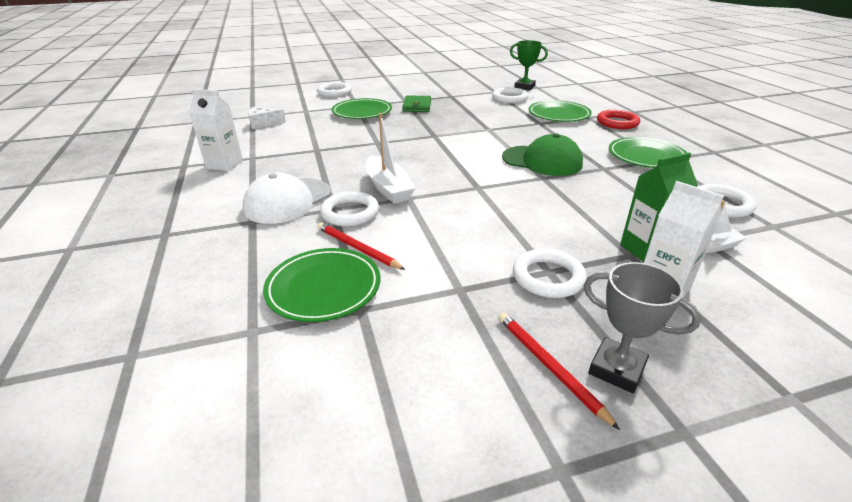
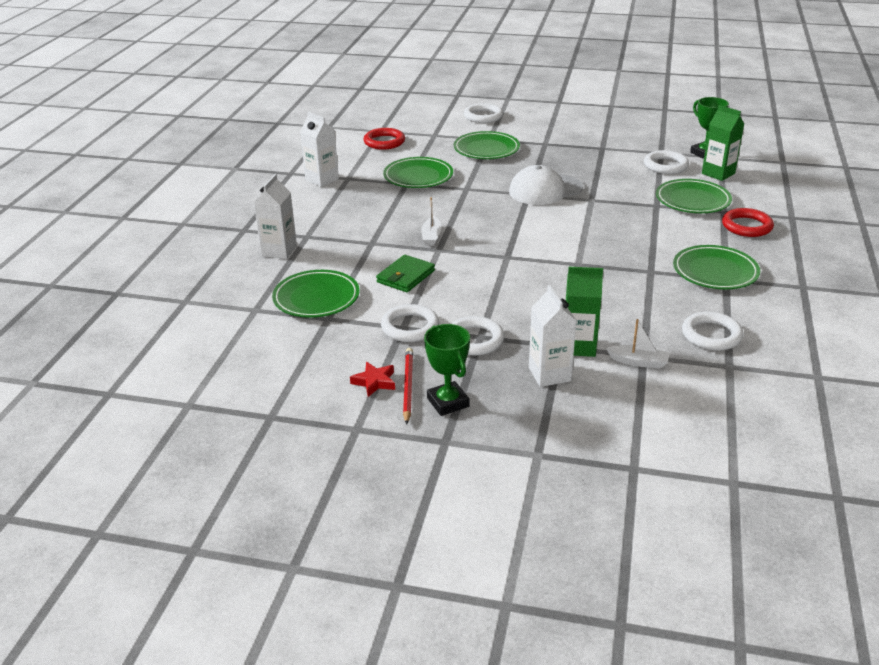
camera: 30 degrees right, 0 degrees up
white cap [243,173,331,224] -> white cap moved to [509,165,583,205]
white cheese [248,107,286,129] -> red ring [364,128,405,150]
red pencil [317,222,405,270] -> none
white ring [320,191,379,226] -> white ring moved to [381,304,439,342]
white boat [366,113,416,204] -> white boat [421,197,442,246], size x0.60
green wallet [402,96,431,112] -> green wallet moved to [376,255,435,292]
green cap [502,134,583,176] -> none
grey trophy [584,262,701,393] -> green trophy [424,324,470,416]
none -> white carton [254,174,297,259]
none -> red star [350,362,395,397]
none -> green plate [383,157,453,188]
none -> green carton [702,105,744,181]

